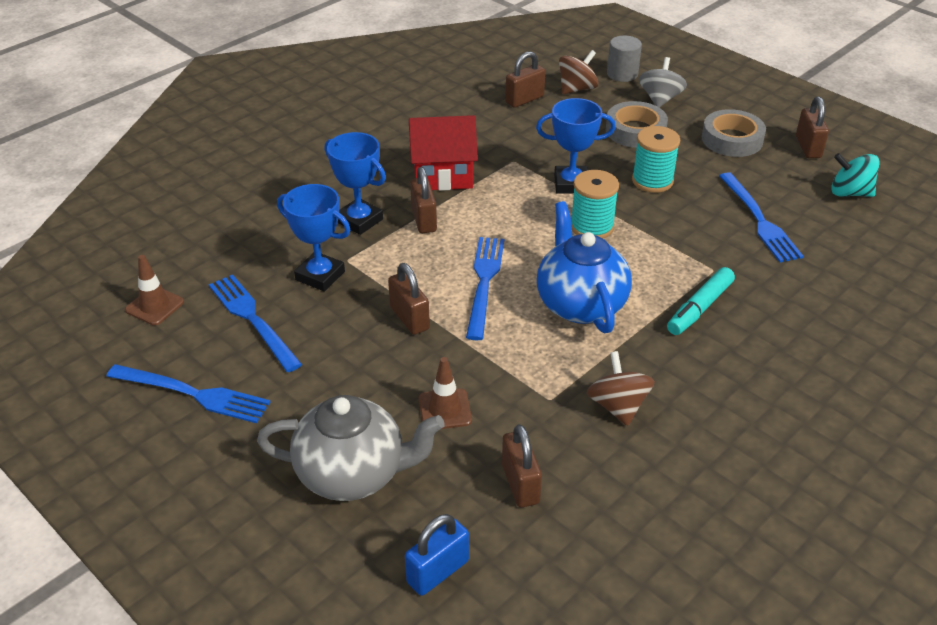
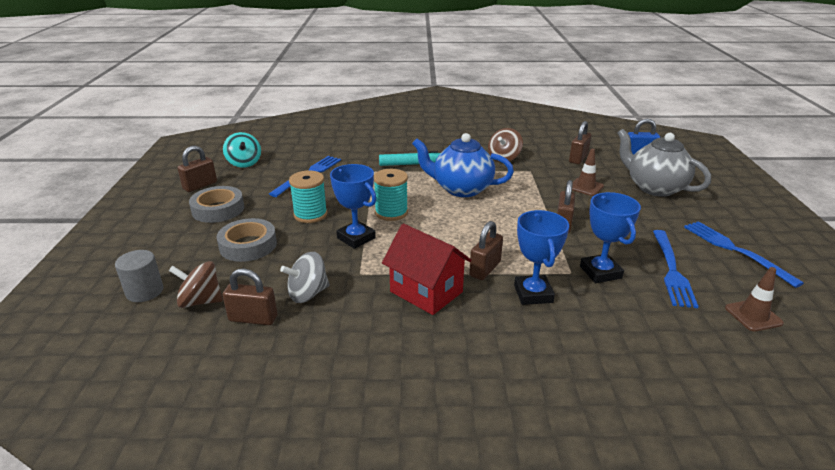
camera: 135 degrees left, 10 degrees down
blue fork [466,237,504,340] -> none
blue teapot [537,201,632,333] -> blue teapot turned 75 degrees clockwise [412,133,514,197]
grey spinning top [639,57,687,108] -> grey spinning top moved to [280,252,329,303]

